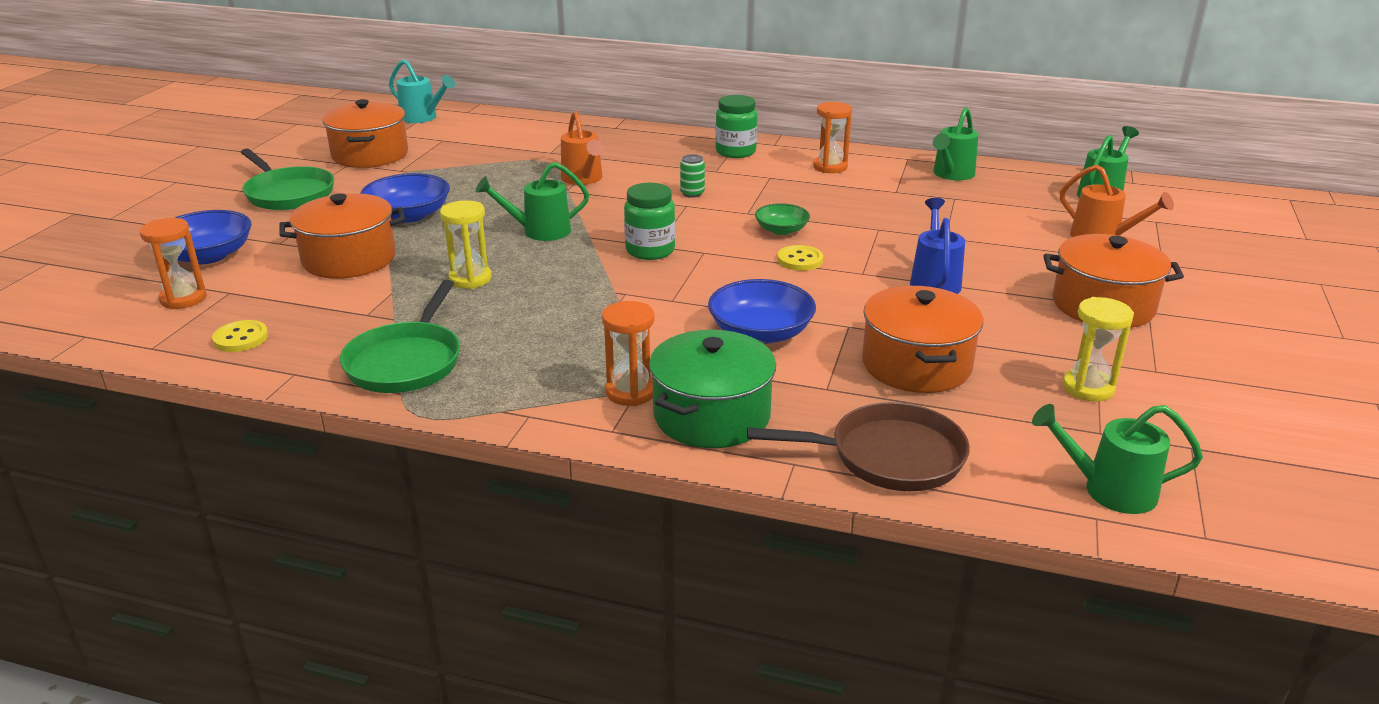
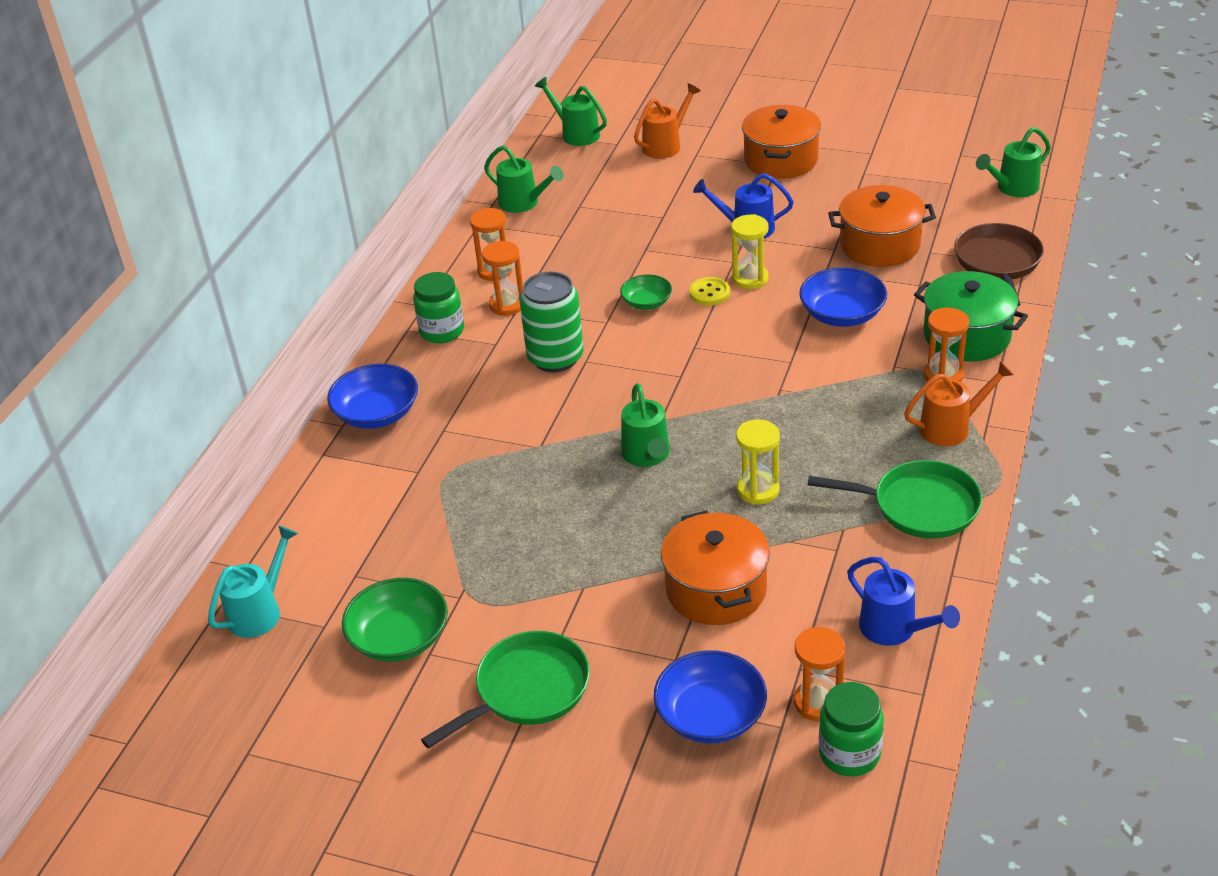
camera: 85 degrees left, 10 degrees up
yellow button [212,320,268,352] -> blue watering can [847,557,960,646]
orange pot [322,99,408,168] -> green bowl [342,578,448,662]
blue bowl [360,173,450,223] -> blue bowl moved to [327,364,418,429]
orange watering can [561,111,604,185] -> orange watering can moved to [904,361,1014,446]
green jar [624,183,675,260] -> green jar moved to [819,682,884,776]
green can [680,154,705,198] -> green can [520,272,584,372], size x2.25
green watering can [1032,404,1203,514] -> green watering can turned 45 degrees clockwise [976,127,1051,197]
yellow hourglass [1062,297,1134,402] -> yellow hourglass moved to [731,214,769,289]
none -> orange hourglass [482,241,523,316]

